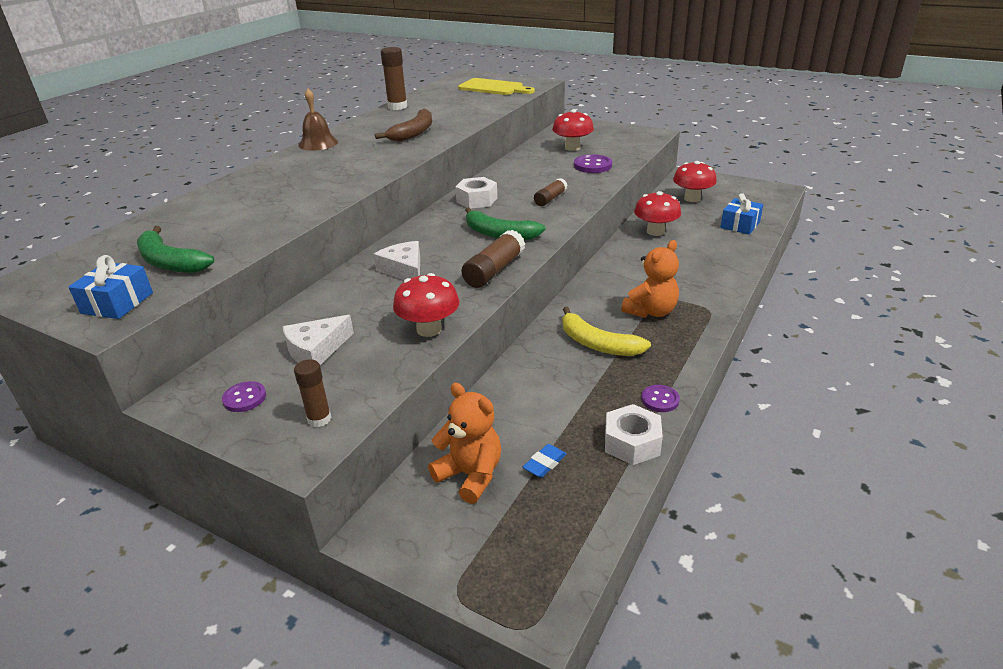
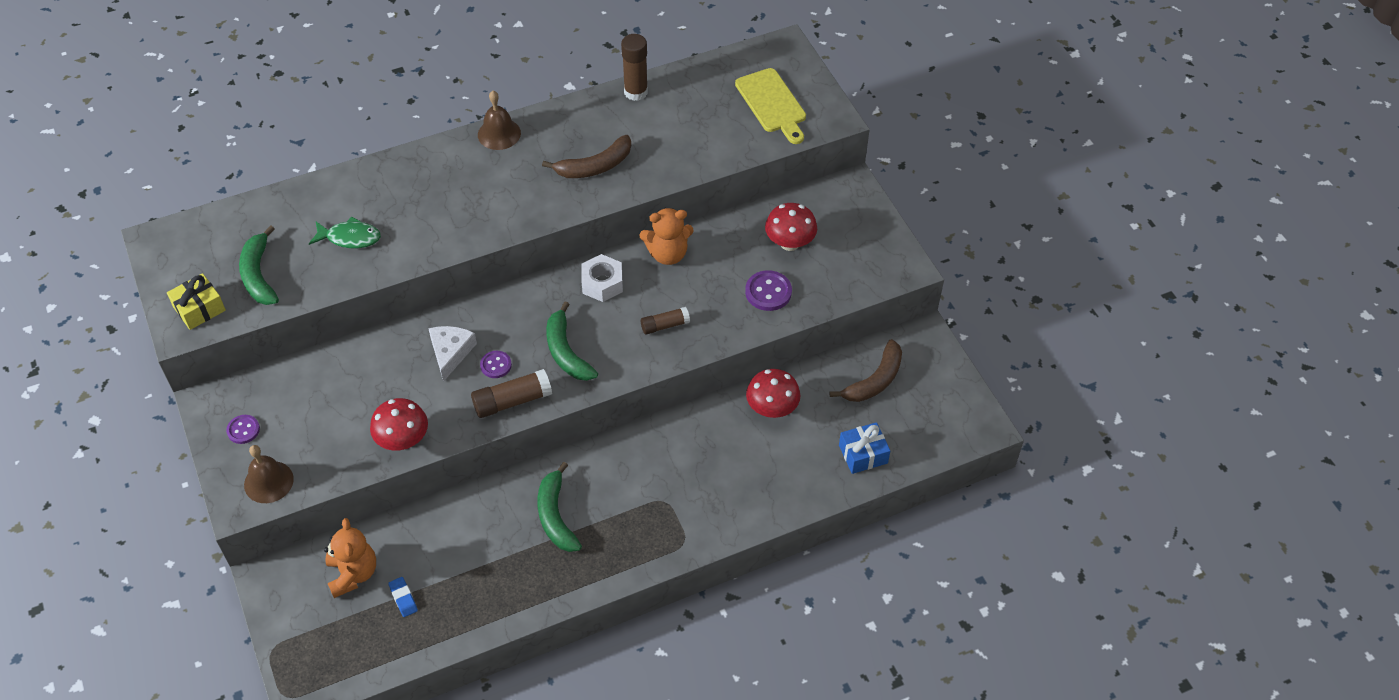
camera: 35 degrees right, 20 degrees up
blue gift [68,255,153,319] -> yellow gift [167,273,226,330]
white cheese [283,315,354,365] -> none
brown glue stick [294,359,331,427] -> brown bell [244,445,294,503]
blue eraser [523,444,566,478] -> blue eraser turned 75 degrees clockwise [388,577,418,617]
yellow banana [562,306,651,356] -> green banana [537,462,582,552]
white nut [605,404,663,465] -> none
orange teddy bear [621,240,679,318] -> orange teddy bear moved to [639,208,693,265]
purple button [641,385,680,412] -> purple button moved to [480,351,512,378]
red mushroom [673,161,717,202] -> brown banana [830,339,902,402]
none -> green fish [309,217,381,248]

